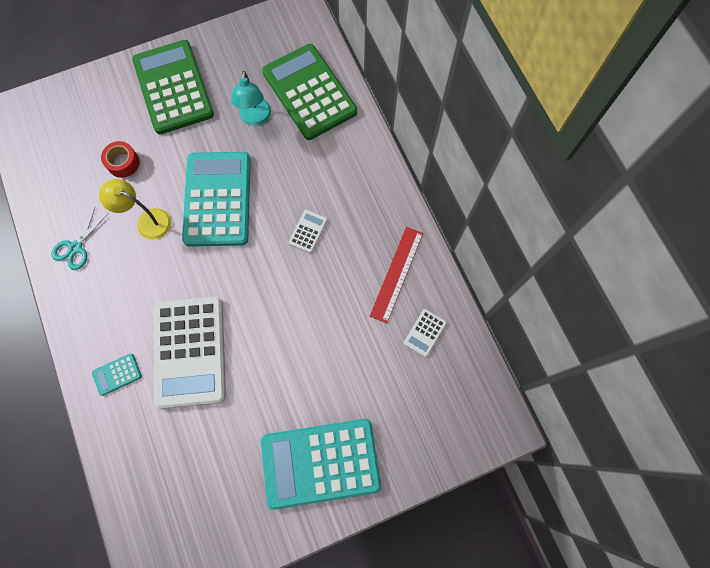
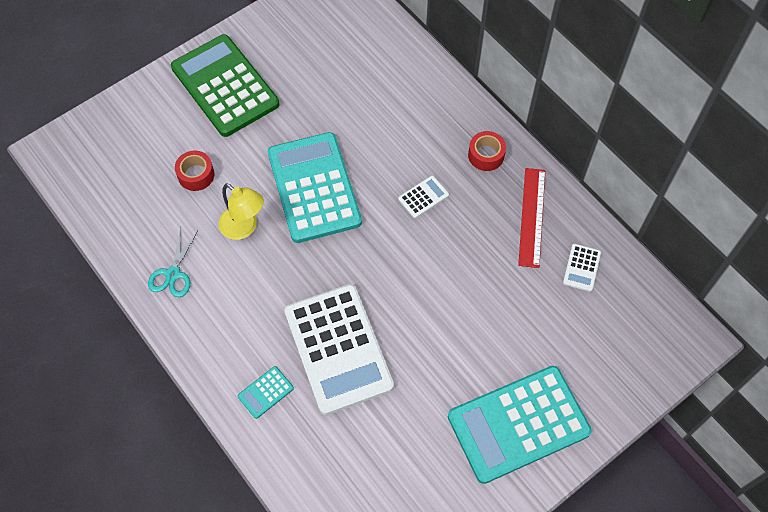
camera: 15 degrees left, 10 degrees down
yellow lamp [99,179,171,240] -> yellow lamp turned 150 degrees counterclockwise [218,183,264,240]
turquoise lamp [231,71,271,126] -> none
green calculator [262,44,357,140] -> none
white calculator [289,210,328,253] -> white calculator turned 45 degrees clockwise [398,176,449,218]
none -> red tape [468,131,506,171]

